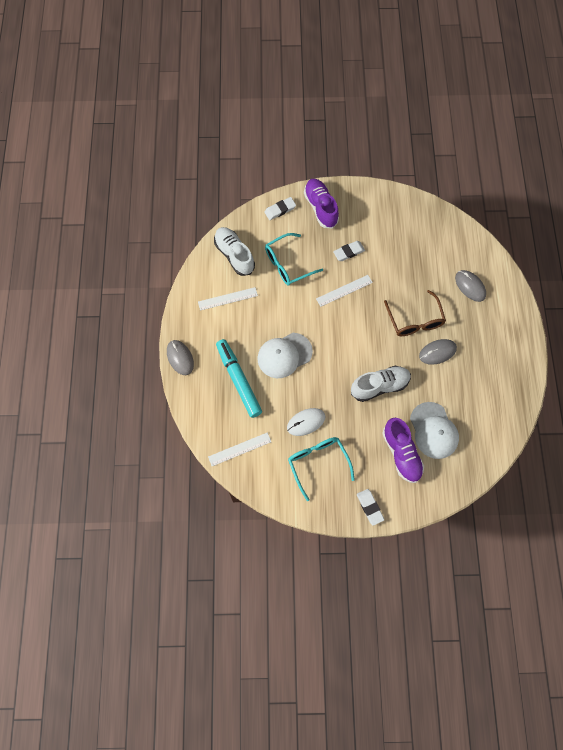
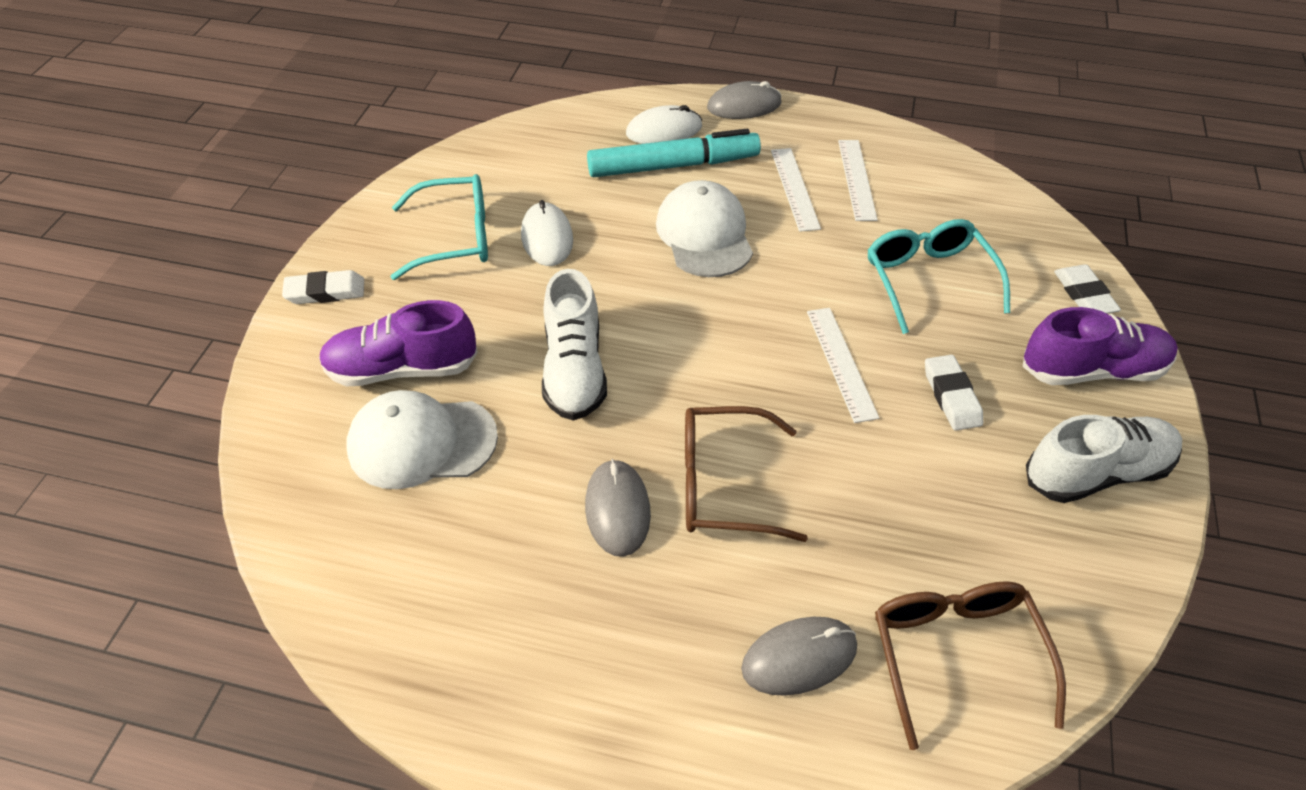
camera: 105 degrees right, 20 degrees down
white ruler [208,432,271,466] -> white ruler moved to [771,148,821,232]
white shoe [214,227,255,276] -> white shoe moved to [1026,415,1182,503]
none -> white mouse [626,105,702,144]
none -> brown glasses [875,581,1066,750]

